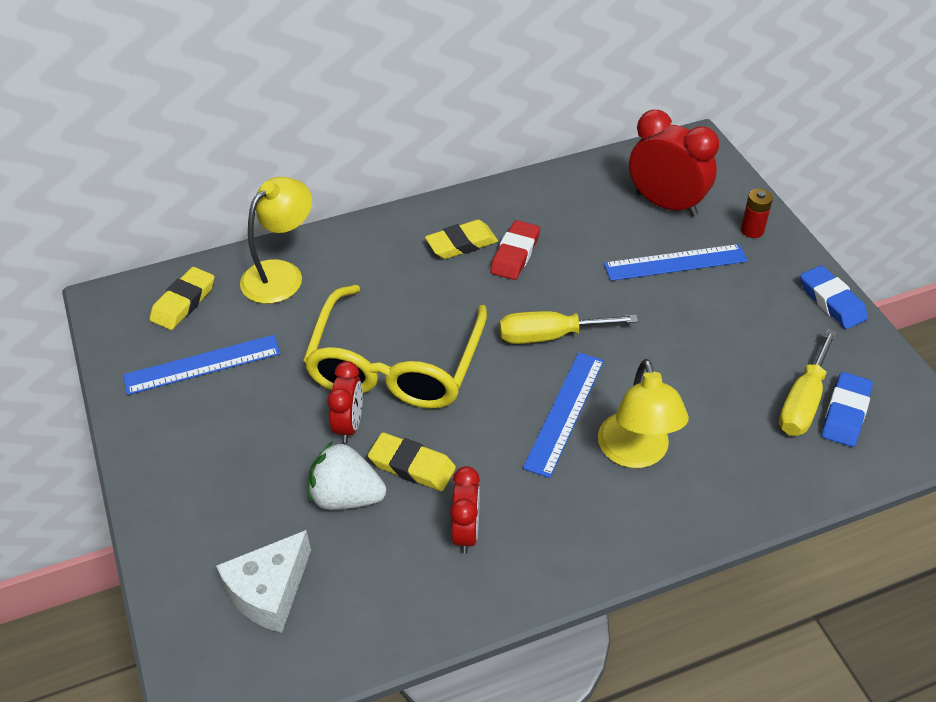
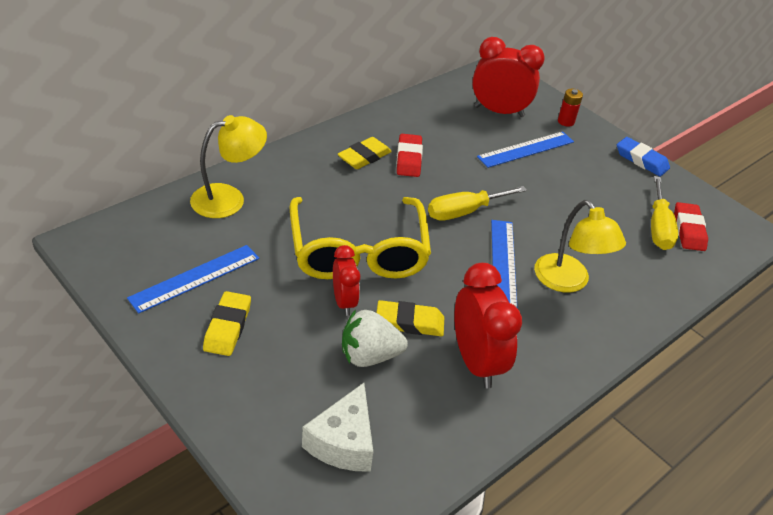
camera: 25 degrees left, 5 degrees down
yellow eraser [150,267,215,330] -> yellow eraser moved to [203,291,251,356]
yellow lamp [240,177,312,304] -> yellow lamp turned 45 degrees clockwise [190,115,267,218]
red clock [450,466,480,554] -> red clock [454,263,522,389], size x1.69
blue eraser [822,372,873,447] -> red eraser [674,202,708,251]

